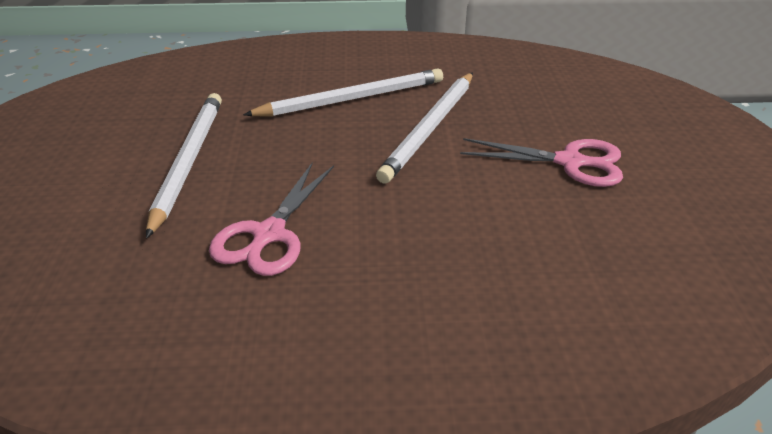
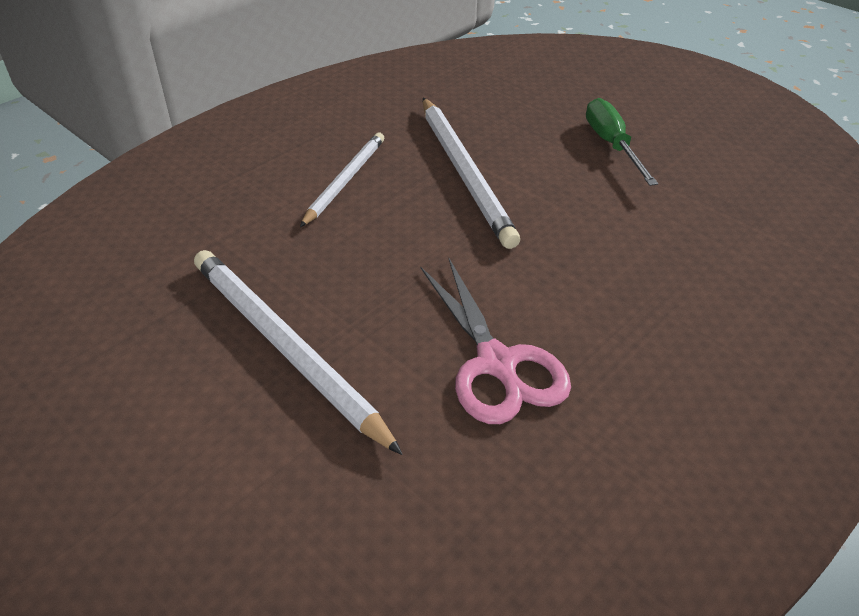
camera: 45 degrees left, 5 degrees up
white pencil [243,68,443,116] -> white pencil [300,133,384,227], size x0.63
pink scissors [460,138,623,187] -> green screwdriver [586,98,658,186]

